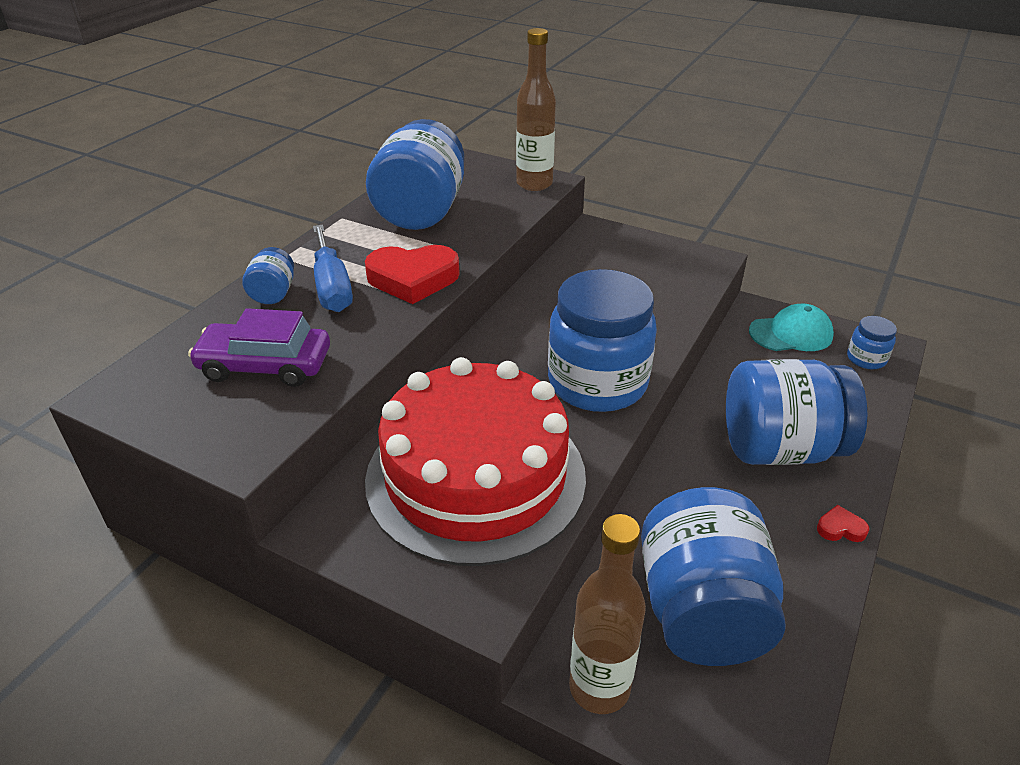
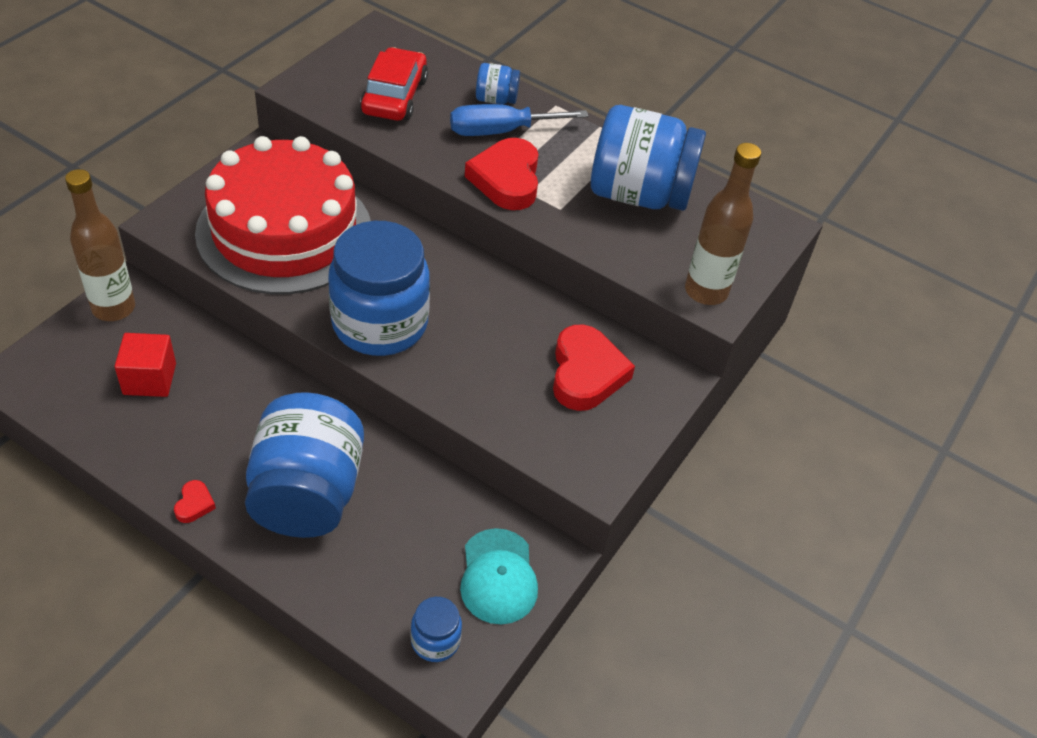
camera: 90 degrees right, 10 degrees up
purple car [188,308,330,387] -> red car [360,47,428,121]
blue jar [641,487,786,666] -> red cube [115,333,176,397]
none -> red heart [553,324,635,411]

